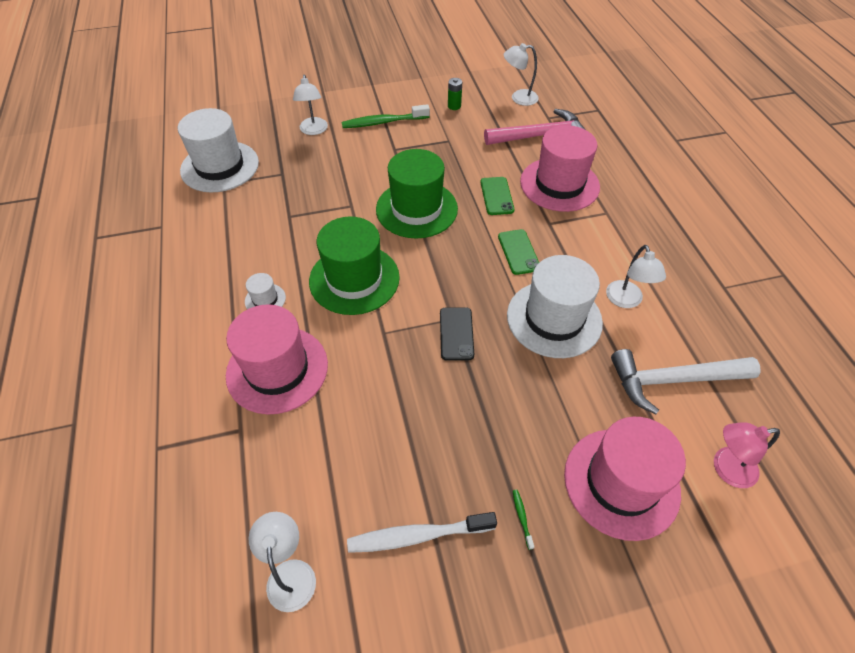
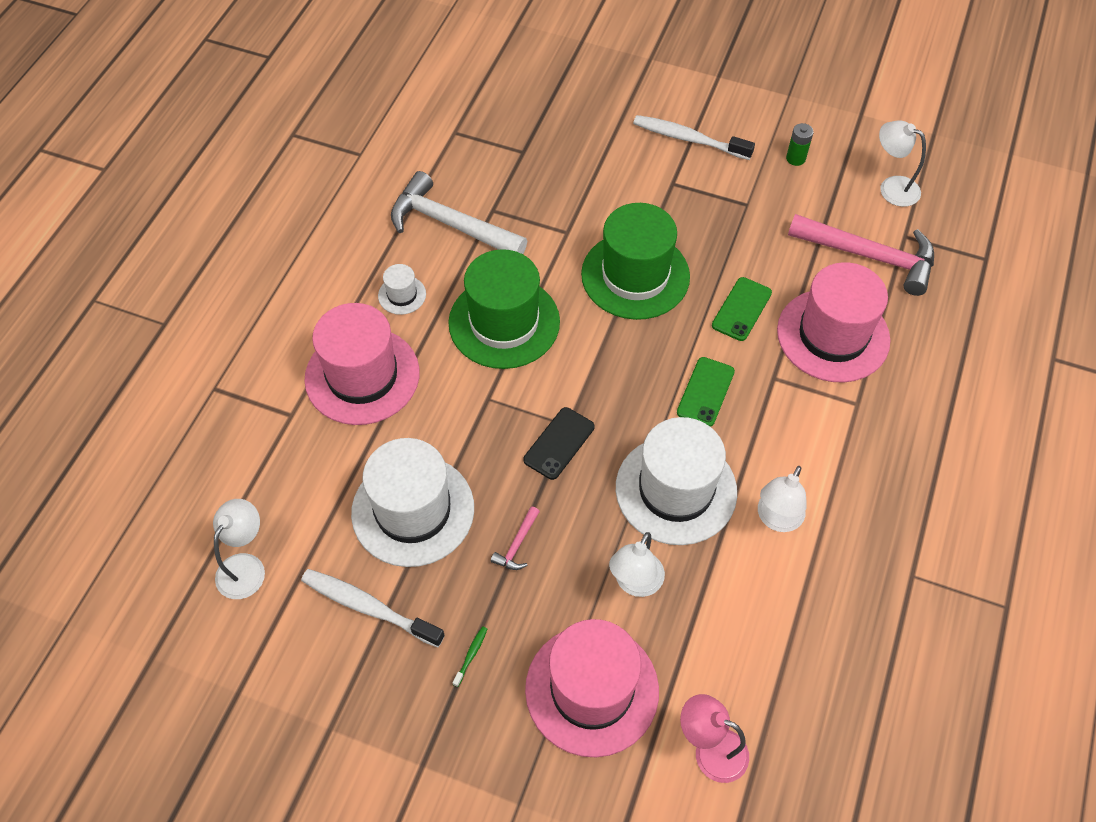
camera: 35 degrees right, 5 degrees up
white hat [178,108,259,192] -> white hat moved to [351,438,474,567]
white lamp [293,75,328,135] -> white lamp moved to [609,532,665,597]
green toothbrush [342,104,430,128] -> white toothbrush [633,115,755,160]
white hammer [611,349,761,414] -> white hammer moved to [391,171,527,254]
none -> pink hammer [491,507,540,570]

